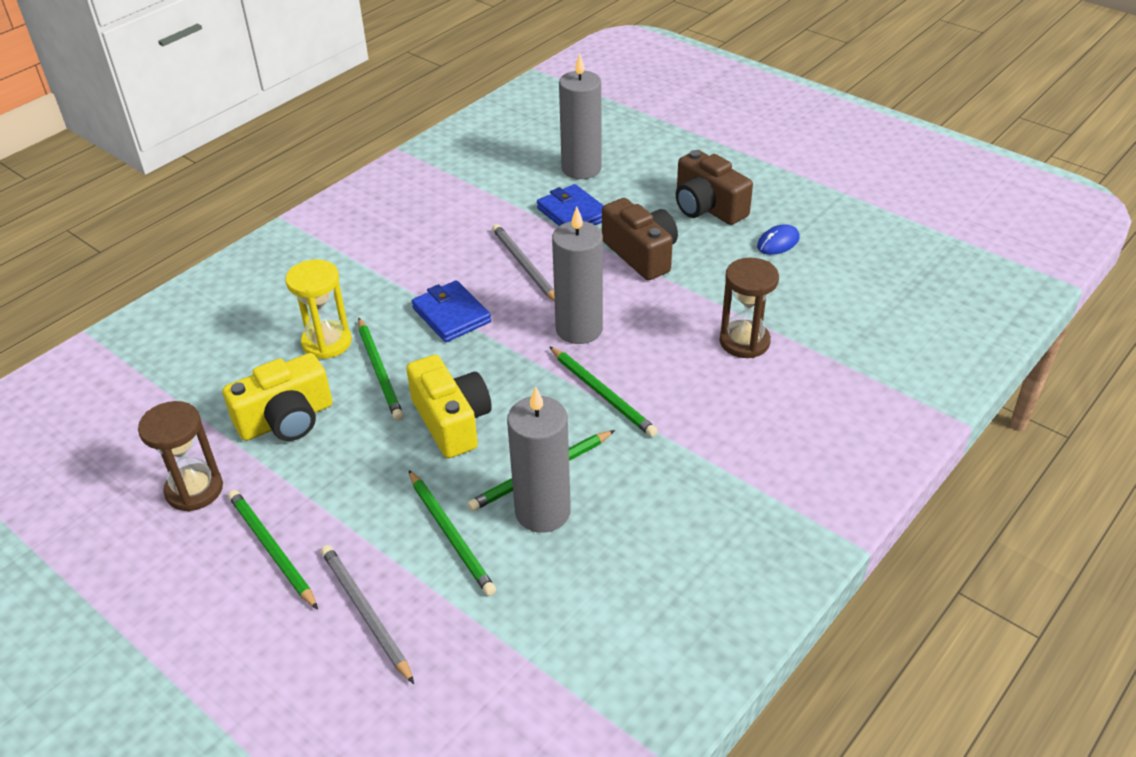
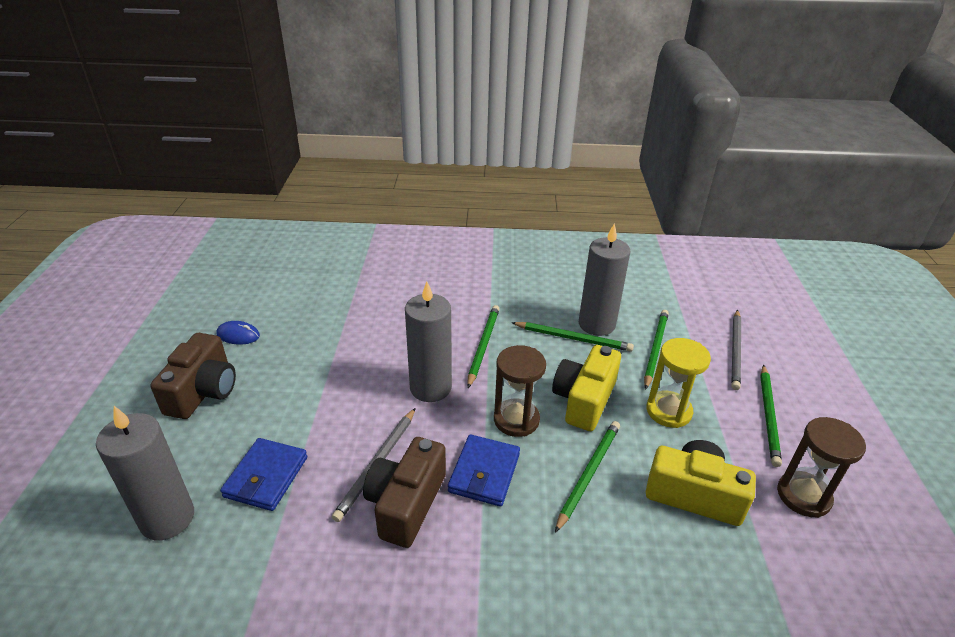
camera: 130 degrees left, 5 degrees down
yellow hourglass [286,259,352,359] -> yellow hourglass moved to [646,338,711,428]
brown camera [602,198,678,280] -> brown camera moved to [363,437,446,548]
brown hourglass [720,258,779,358] -> brown hourglass moved to [494,345,546,437]

